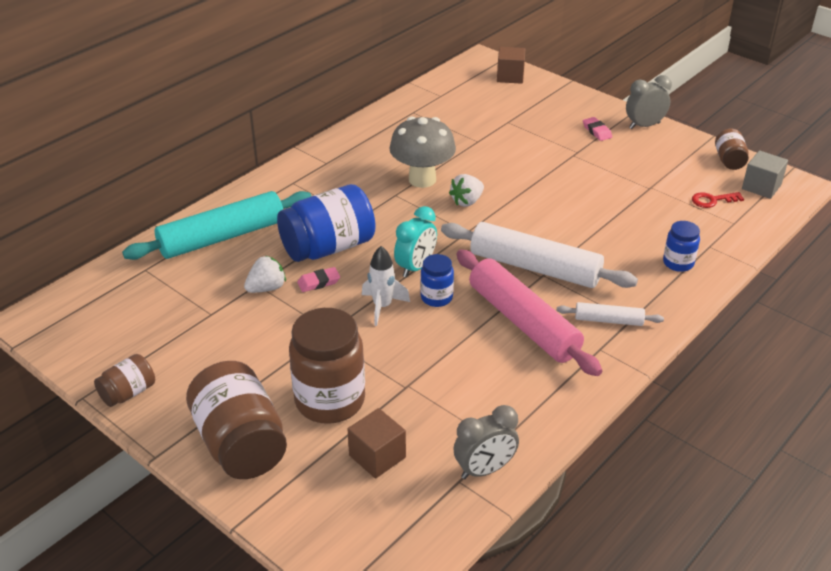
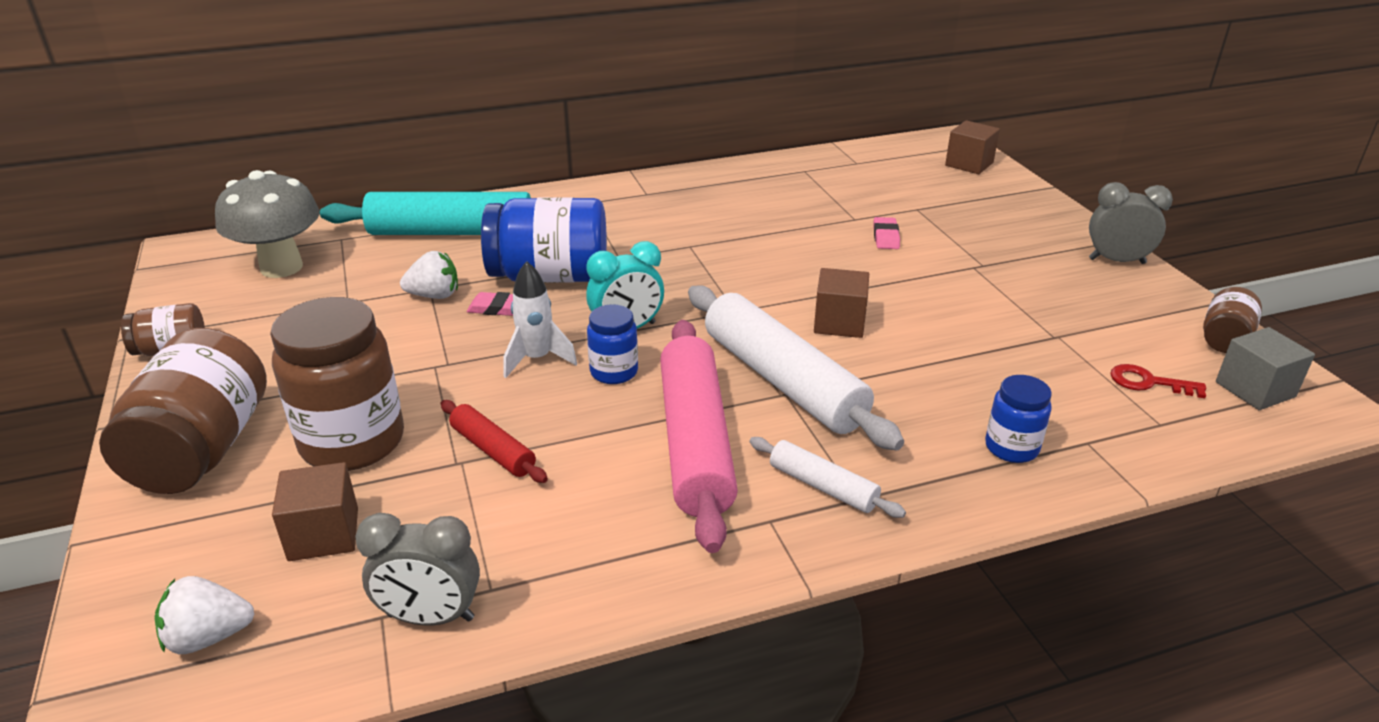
camera: 30 degrees right, 5 degrees down
grey mushroom [389,116,456,188] -> grey mushroom moved to [215,170,319,278]
white strawberry [449,174,484,207] -> white strawberry moved to [155,576,254,654]
pink eraser [583,117,612,141] -> pink eraser moved to [873,217,900,249]
none -> red rolling pin [441,400,548,483]
none -> brown cube [814,268,869,338]

